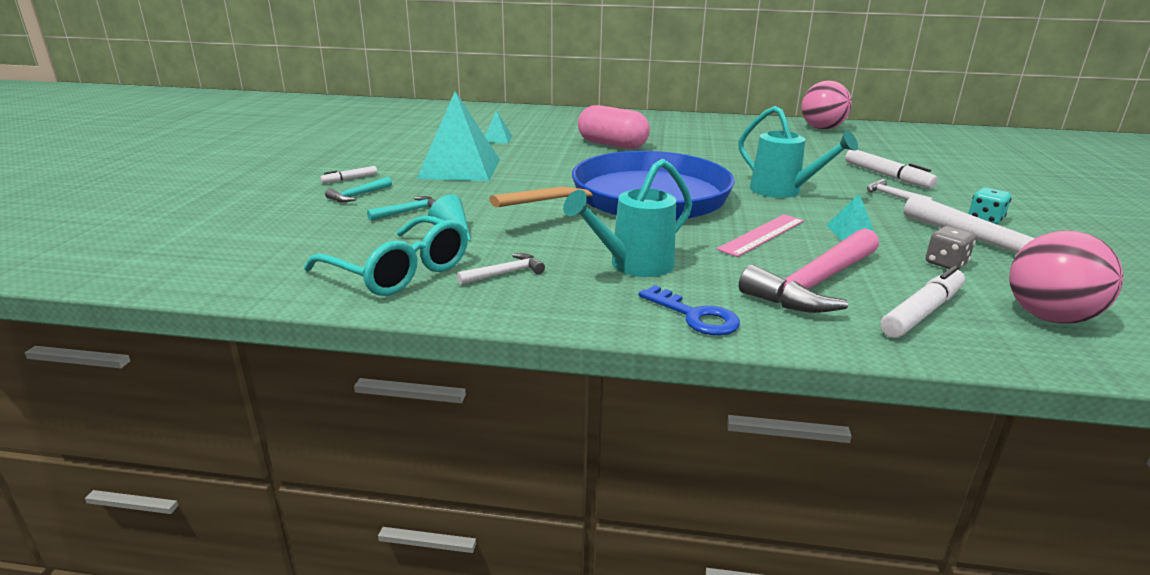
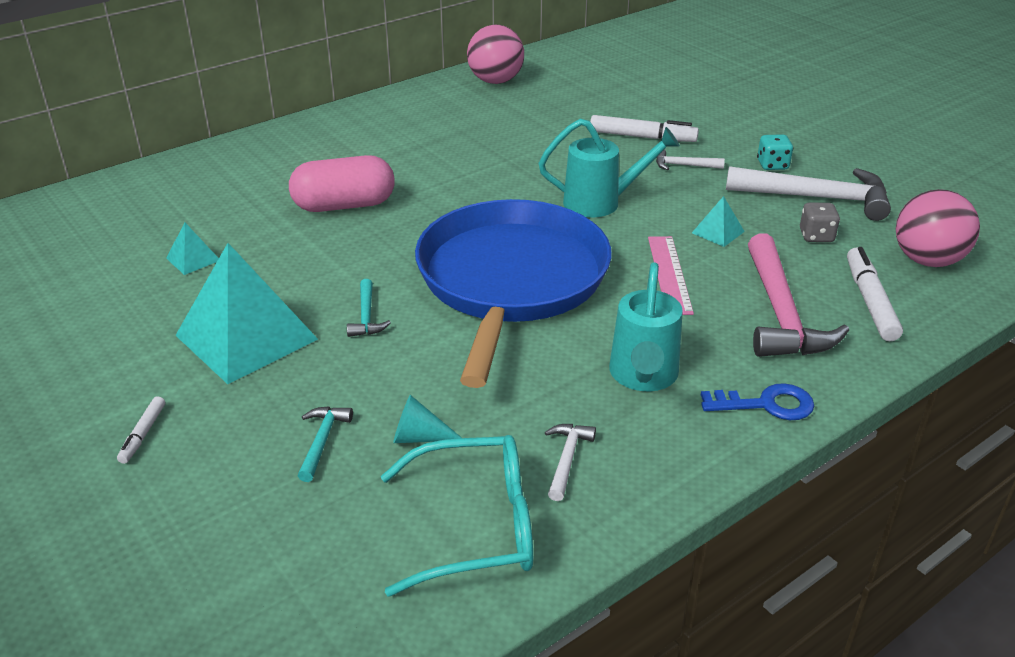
camera: 45 degrees left, 10 degrees up
turquoise hammer [325,177,392,202] -> turquoise hammer moved to [347,279,391,337]

